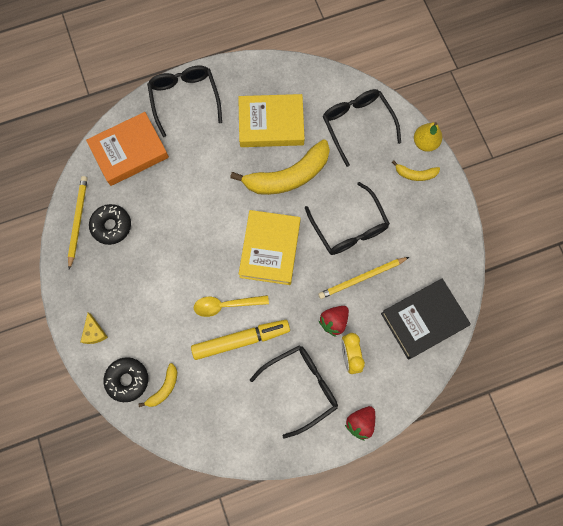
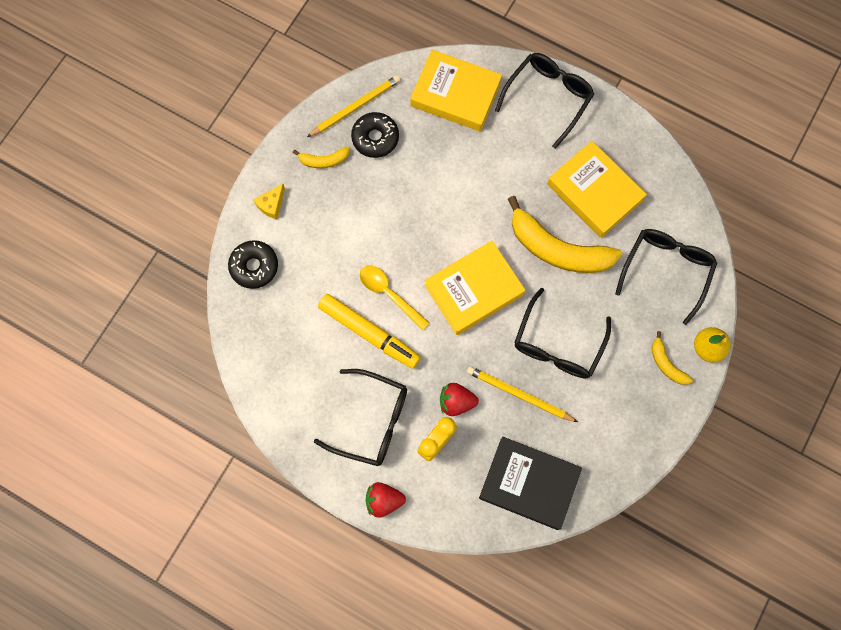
camera: 50 degrees right, 0 degrees up
orange book [86,112,169,186] -> yellow book [410,50,502,131]
yellow banana [138,363,177,407] -> yellow banana moved to [293,147,350,168]

